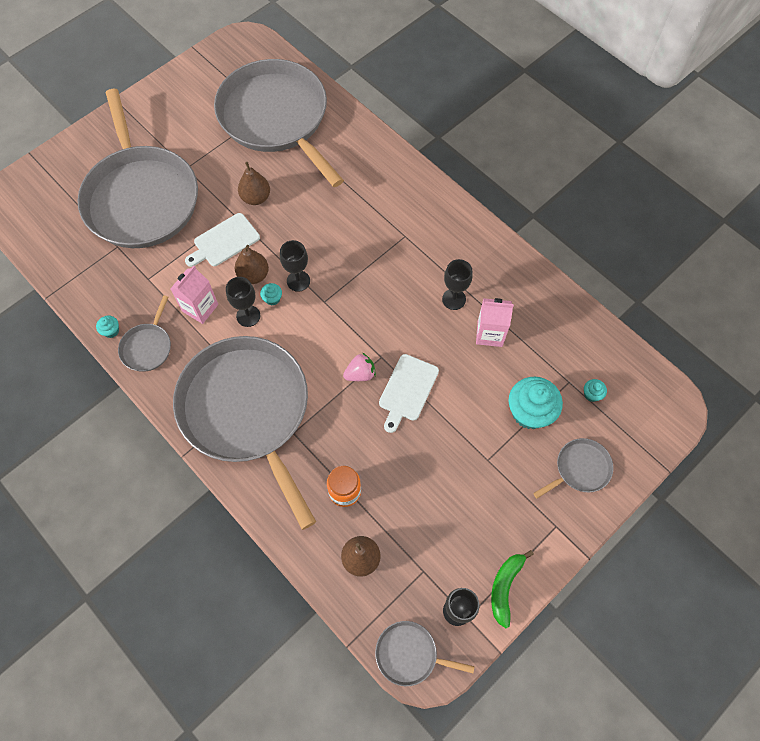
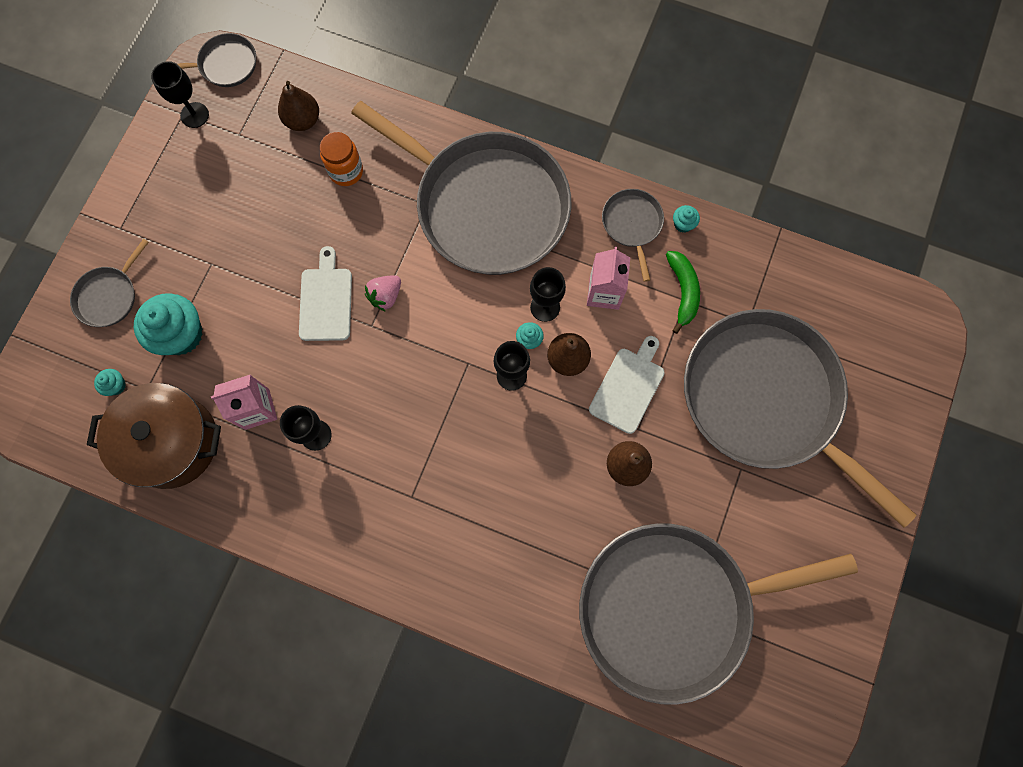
camera: 155 degrees right, 10 degrees up
grey pan [214,59,344,187] -> grey pan turned 135 degrees clockwise [579,523,858,705]
green banana [491,550,534,628] -> green banana moved to [666,251,700,334]
none -> brown pot [87,383,221,489]

